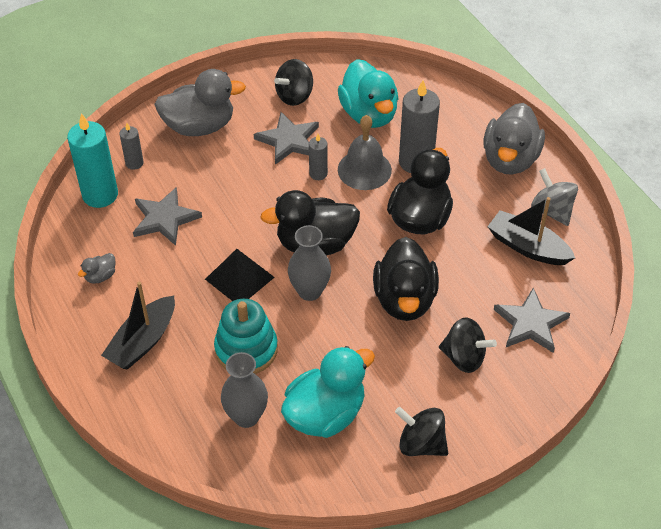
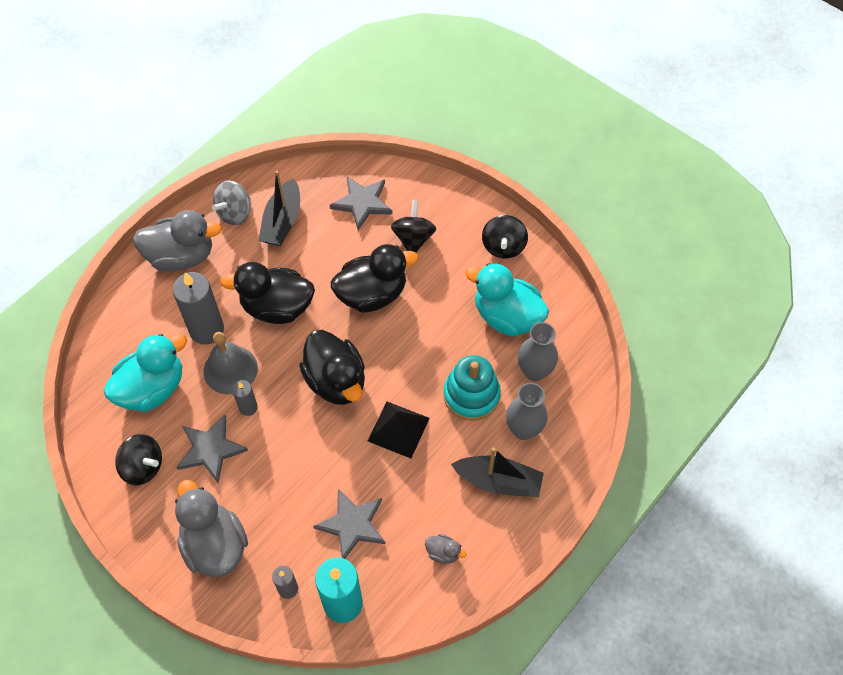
camera: 110 degrees left, 10 degrees up
grey vase [288,225,331,301] -> grey vase moved to [506,383,548,440]

